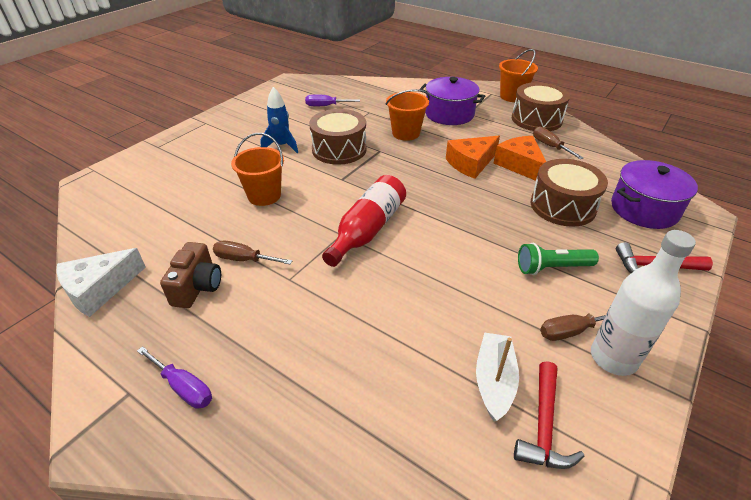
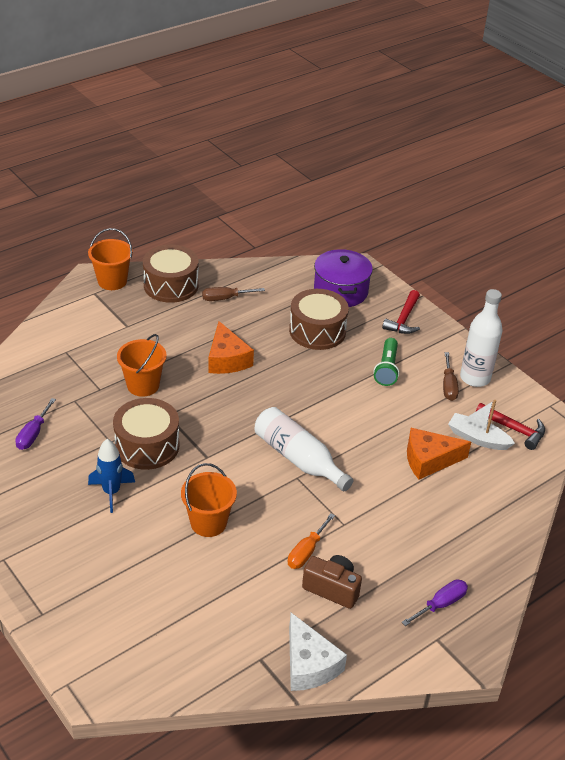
camera: 75 degrees left, 0 degrees up
brown screwdriver [213,241,293,265] -> orange screwdriver [288,513,335,569]
red bottle [322,175,406,267] -> white bottle [255,407,353,491]
purple pot [419,77,485,125] -> none
orange cheese [493,136,546,181] -> orange cheese moved to [407,428,471,479]

